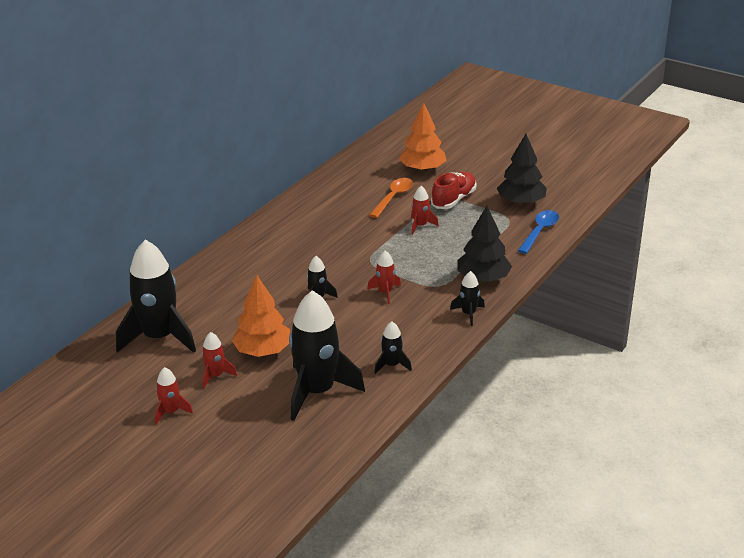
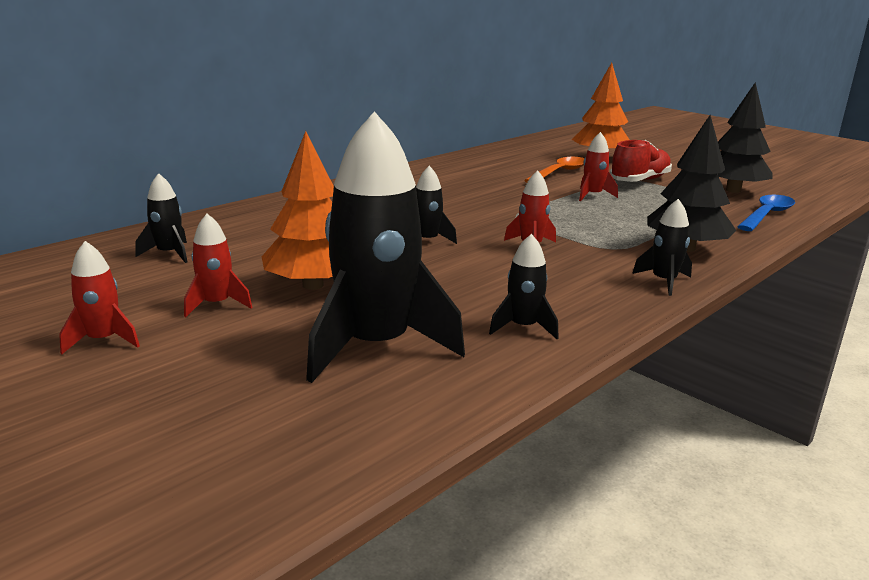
camera: 10 degrees right, 10 degrees down
black rocket [116,240,196,353] -> black rocket [136,173,187,263], size x0.46

